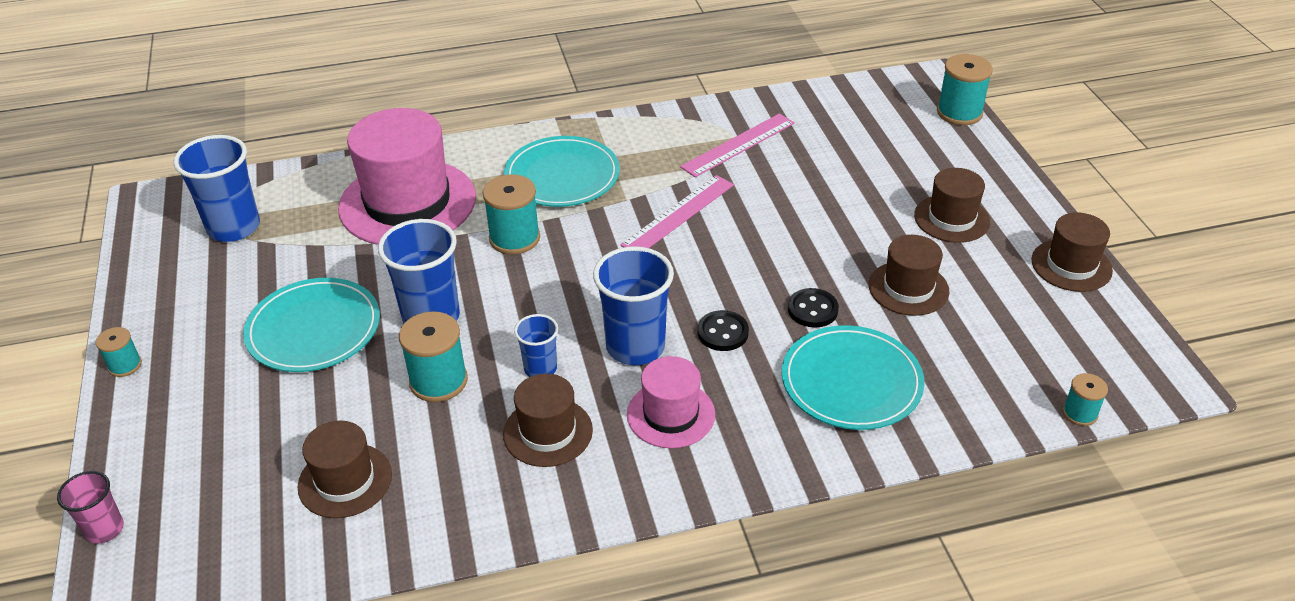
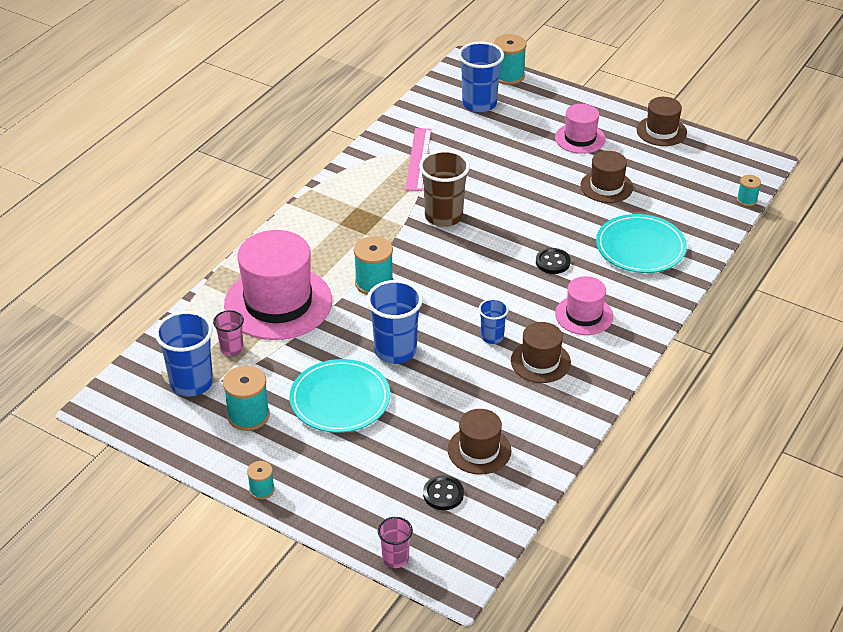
camera: 45 degrees left, 0 degrees up
turquoise spool [399,311,468,402] -> turquoise spool moved to [223,365,270,431]
turquoise plate [504,136,620,207] -> none
blue cup [593,246,674,365] -> blue cup moved to [458,42,504,113]
pink ruler [620,175,734,248] -> brown cup [419,150,470,227]
black button [788,288,839,328] -> black button moved to [423,475,464,510]
brown hat [914,168,990,243] -> pink hat [555,104,606,154]
none -> pink cup [213,310,244,356]

